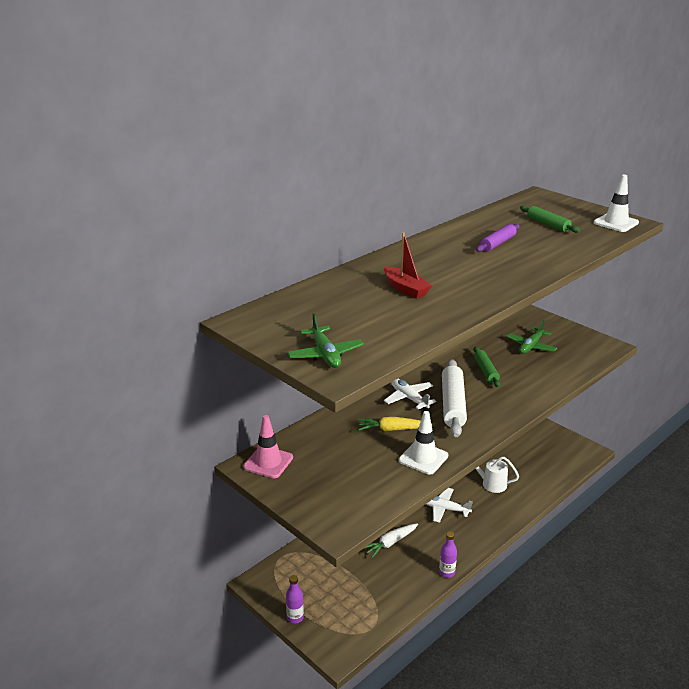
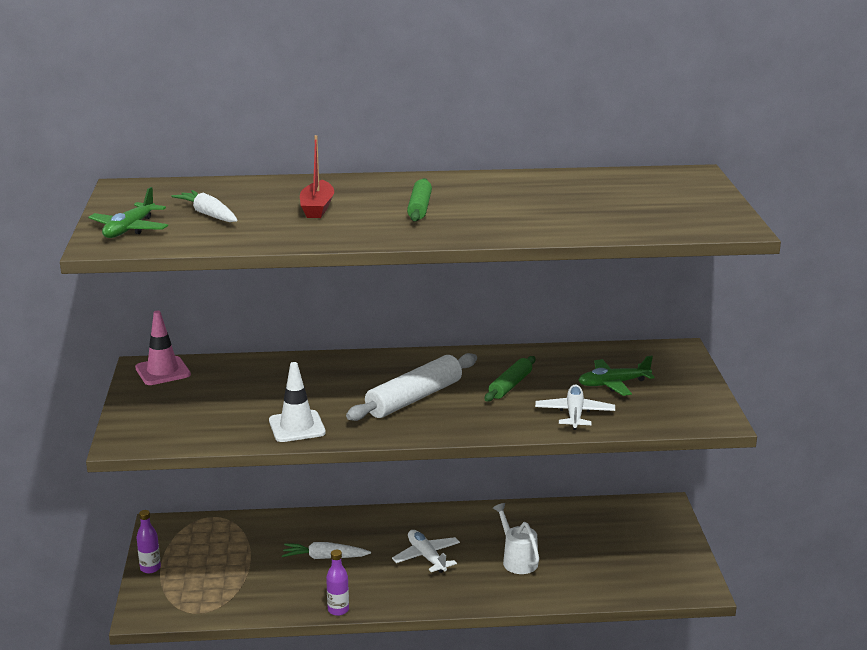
camera: 40 degrees right, 5 degrees down
yellow carrot [358,417,432,431] -> none
white plane [384,379,436,410] -> white plane moved to [535,385,615,430]
purple rolling pin [476,224,520,252] -> none
green rolling pin [520,206,580,233] -> green rolling pin moved to [407,178,432,222]
white traffic cone [594,174,639,232] -> none
none -> white carrot [171,190,238,222]

